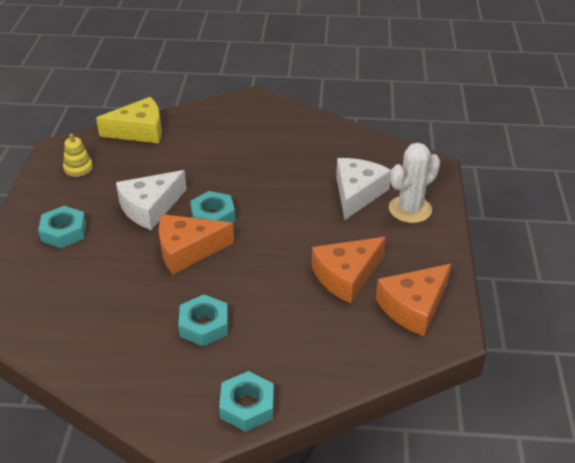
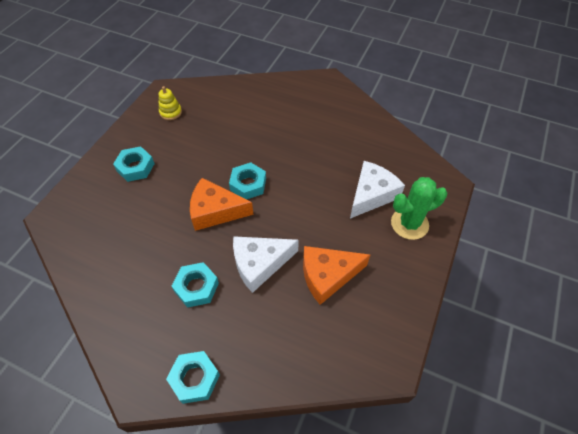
camera: 20 degrees right, 15 degrees up
yellow cheese [96,97,162,143] -> none
white cheese [116,170,187,230] -> white cheese moved to [233,236,299,293]
orange cheese [376,264,451,336] -> none
white cactus [389,143,440,223] -> green cactus [391,177,447,240]

